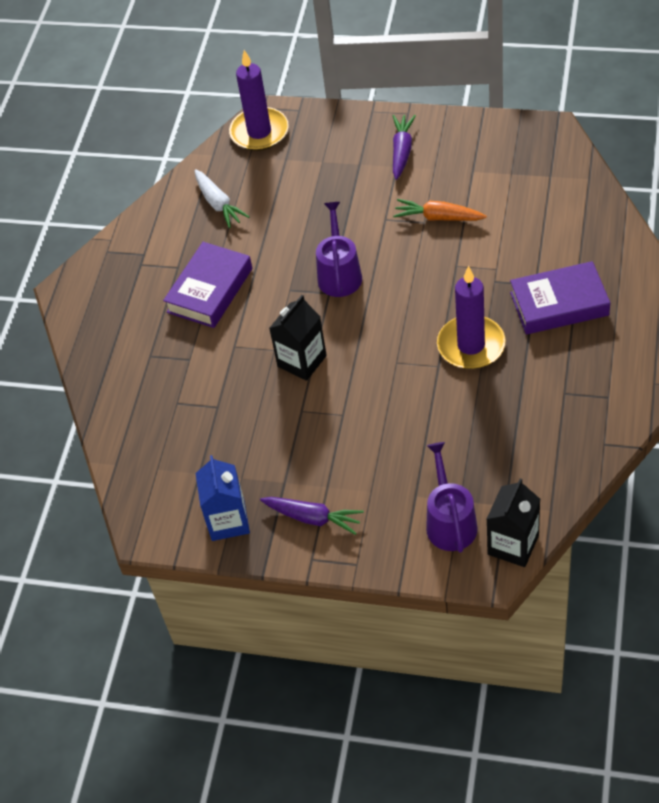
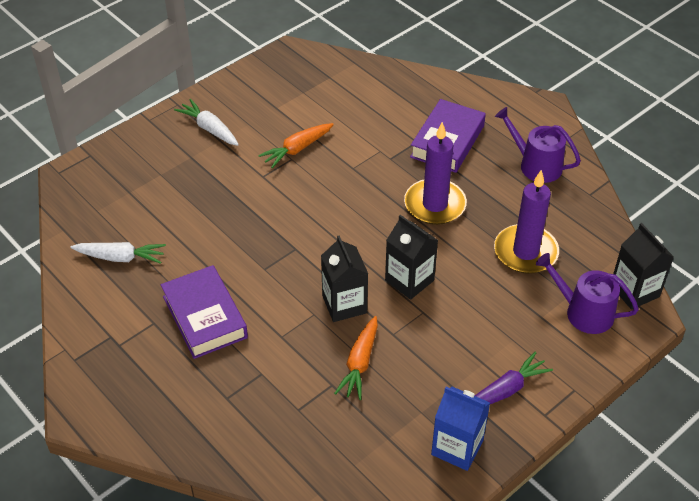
camera: 60 degrees left, 5 degrees down
purple candle [229,50,289,151] -> purple candle moved to [494,170,559,274]
purple watering can [316,202,362,297] -> purple watering can moved to [495,107,581,183]
purple carrot [393,115,416,180] -> white carrot [174,99,239,146]
none -> orange carrot [334,316,378,400]
none -> black carton [385,215,438,300]

